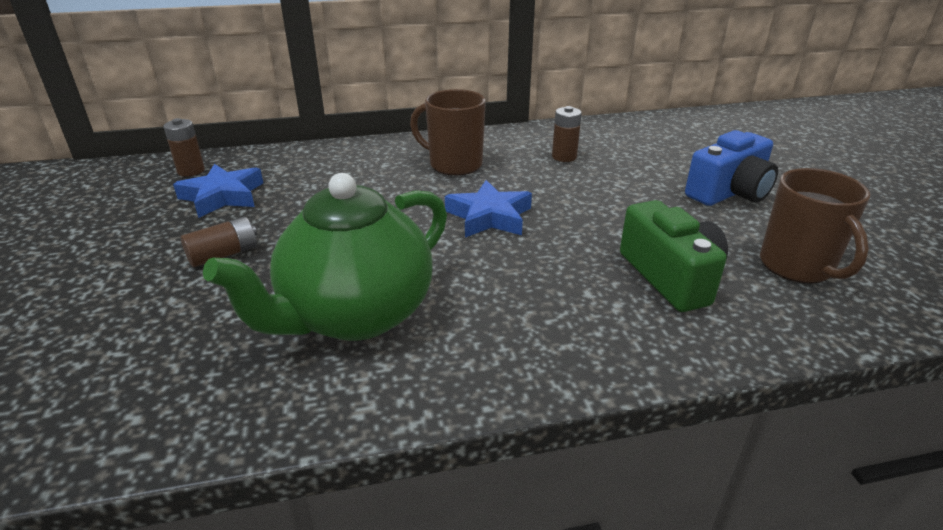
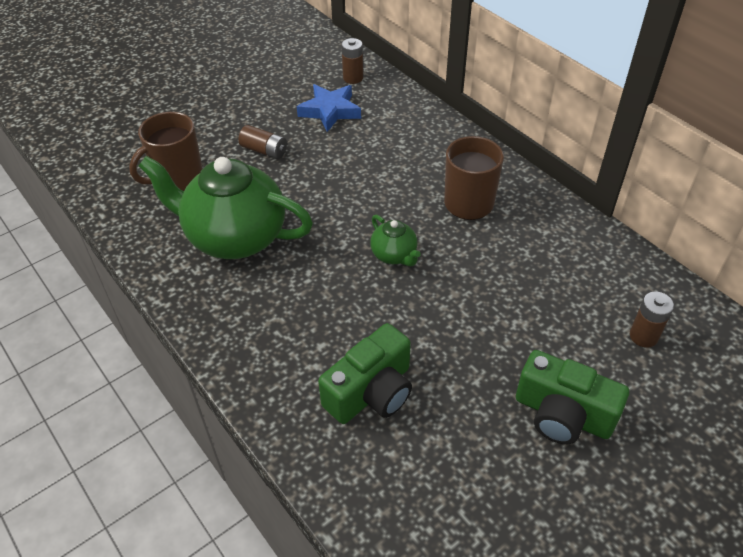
camera: 65 degrees right, 15 degrees up
blue star [445,180,532,238] -> green teapot [370,215,421,267]
brown battery [552,106,582,162] -> brown battery moved to [630,292,674,347]
blue camera [685,130,778,206] -> green camera [516,350,629,444]
brown mug [760,168,870,283] -> brown mug moved to [129,112,203,191]

